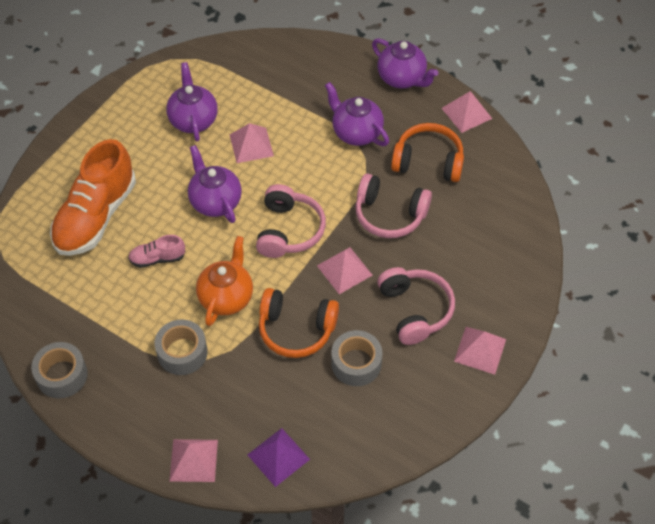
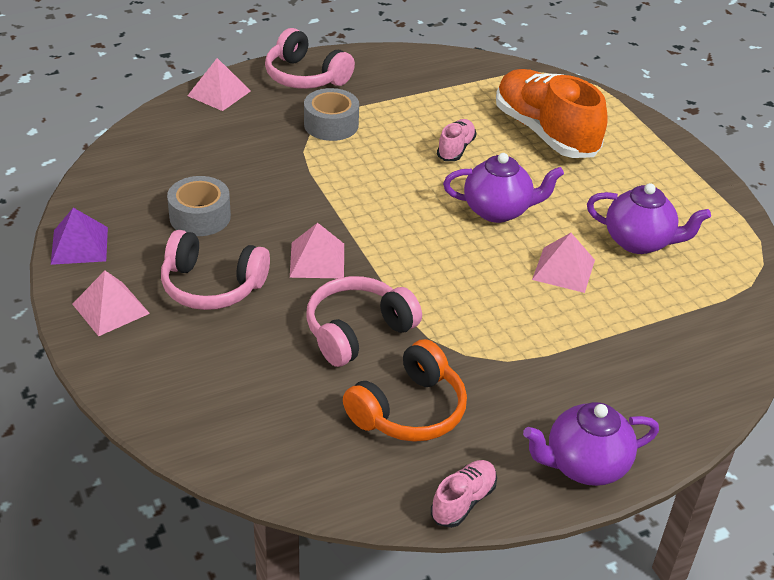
camera: 120 degrees right, 15 degrees down
grey tape [31,342,88,399] -> none
orange teapot [196,236,253,326] -> none
purple pyramid [247,428,310,487] -> purple pyramid moved to [51,208,108,265]
pink headphones [256,184,326,258] -> pink headphones moved to [265,28,355,89]
orange headphones [259,288,339,358] -> none
purple teapot [325,82,389,146] -> none
pink pyramid [441,91,492,133] -> pink shoe [431,460,497,528]

